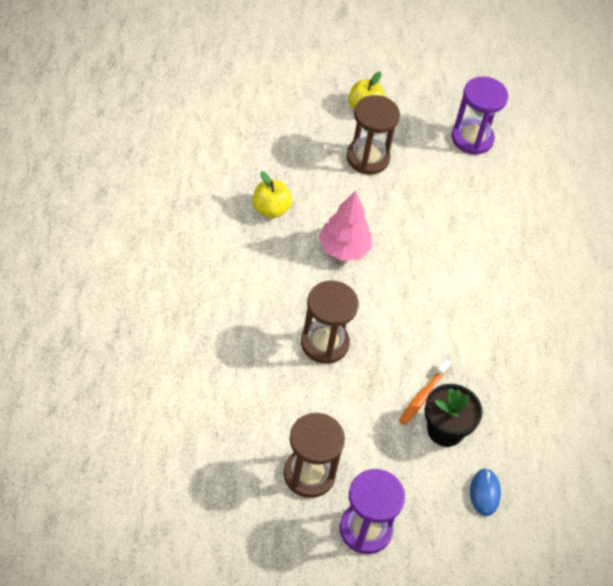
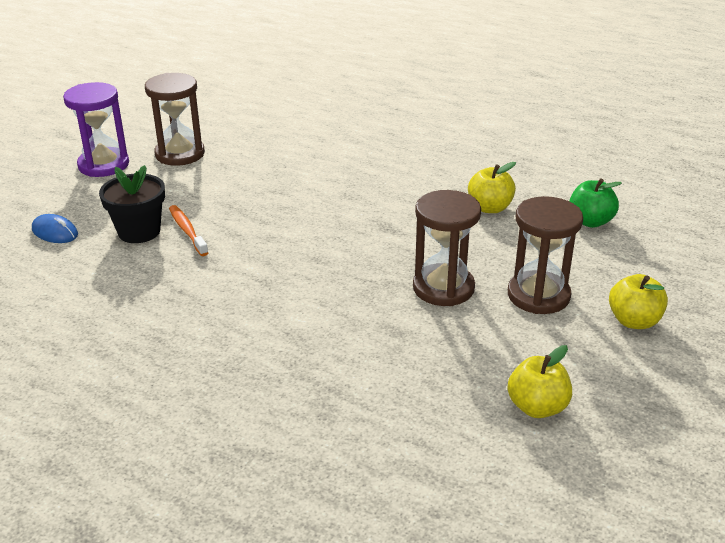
camera: 125 degrees right, 20 degrees down
brown hourglass [301,281,359,364] -> brown hourglass moved to [413,190,481,306]
pink tree [319,191,372,261] -> none
purple hourglass [452,76,508,155] -> yellow apple [507,345,572,418]
none -> green apple [569,178,622,228]

